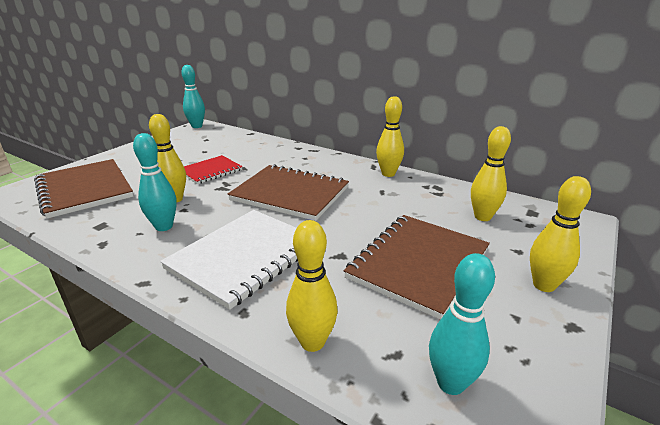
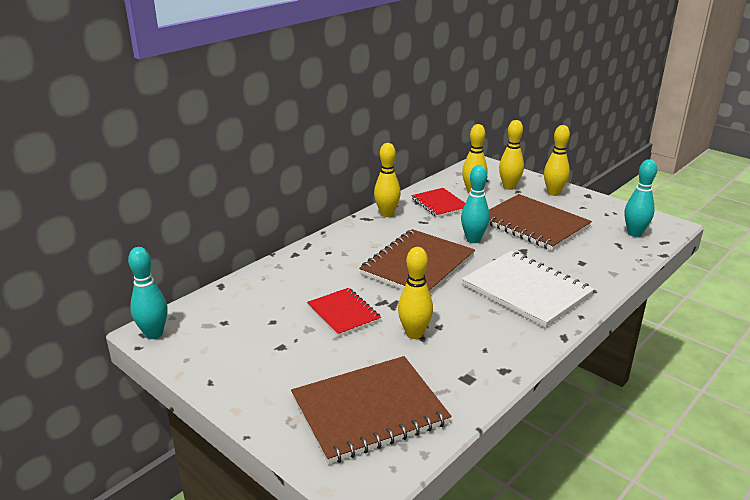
camera: 80 degrees left, 0 degrees up
turquoise bowling pin [133,133,177,231] -> turquoise bowling pin moved to [461,165,490,243]
yellow bowling pin [286,220,338,352] -> yellow bowling pin moved to [499,120,524,190]
none -> red notebook [411,188,465,217]

